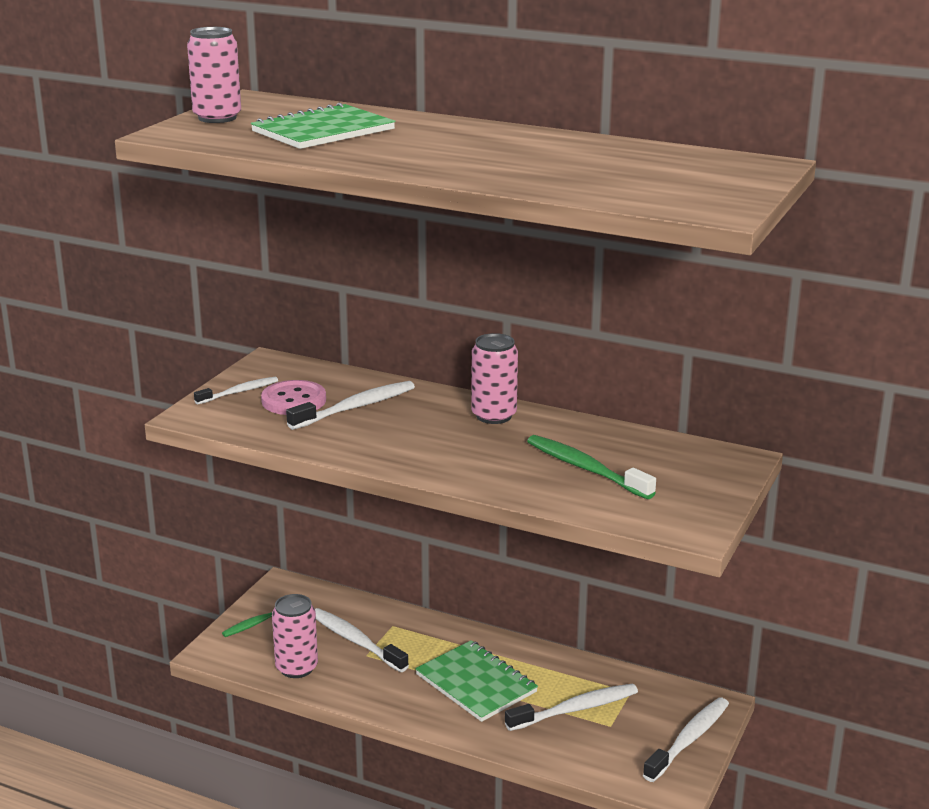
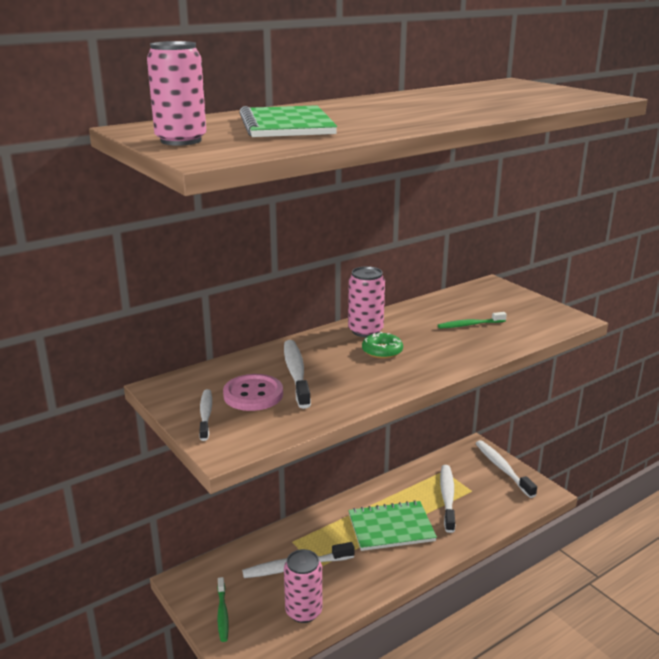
camera: 60 degrees left, 0 degrees up
green toothbrush [527,435,656,499] -> green toothbrush [438,312,507,329], size x0.63
none -> green donut [362,332,403,359]

